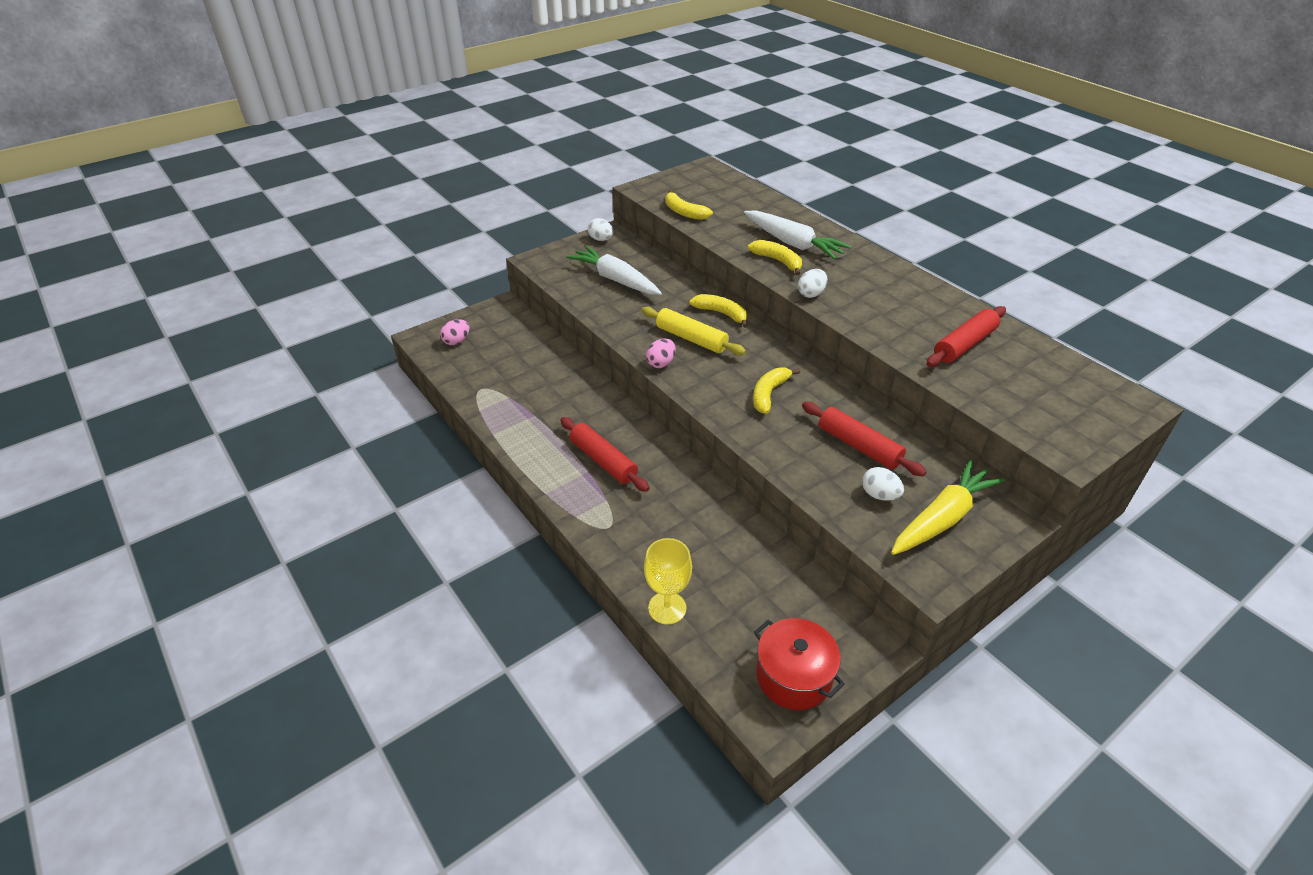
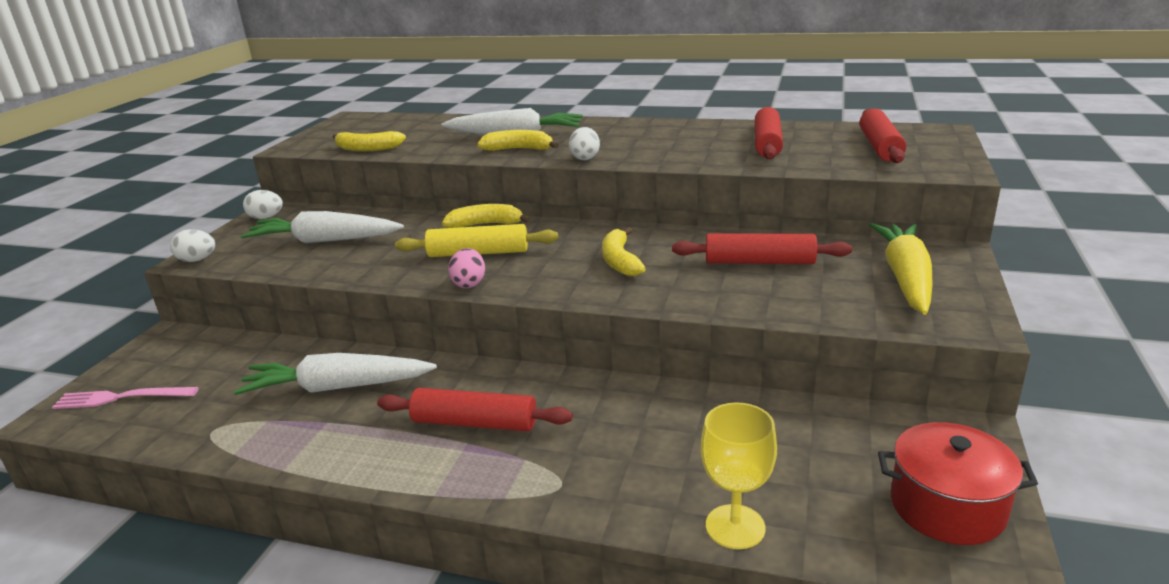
camera: 35 degrees left, 15 degrees down
pink egg [440,319,470,345] -> pink fork [52,387,199,409]
white egg [862,467,904,501] -> white egg moved to [170,229,215,262]
none -> white carrot [234,353,437,395]
none -> red rolling pin [860,109,906,163]

